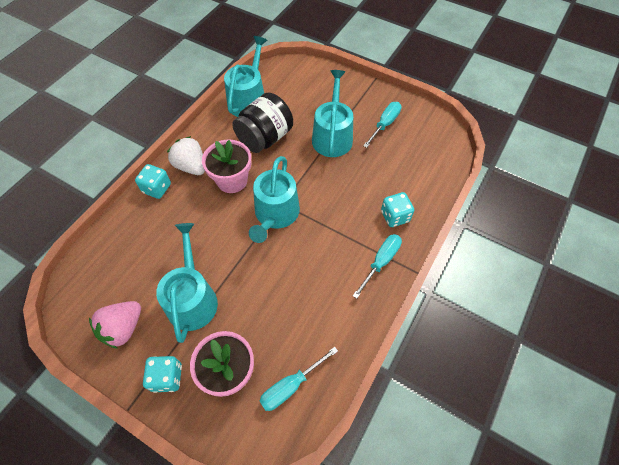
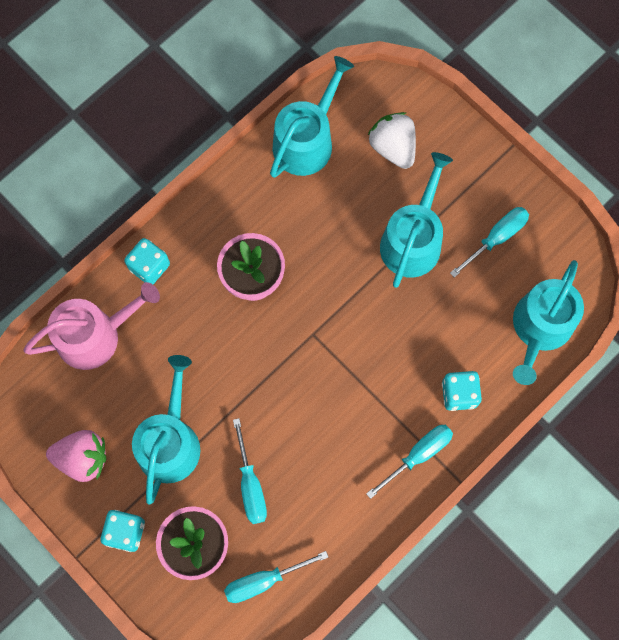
camera: 15 degrees right, 15 degrees up
pink strawberry [89,301,141,349] -> pink strawberry turned 135 degrees counterclockwise [46,430,106,482]
white strawberry [167,136,205,175] -> white strawberry moved to [368,112,416,169]
black jar [232,92,293,153] -> none
turquoise watering can [249,156,300,243] -> turquoise watering can moved to [513,260,584,385]
none -> pink watering can [23,282,160,370]
none -> turquoise screwdriver [233,418,267,524]

